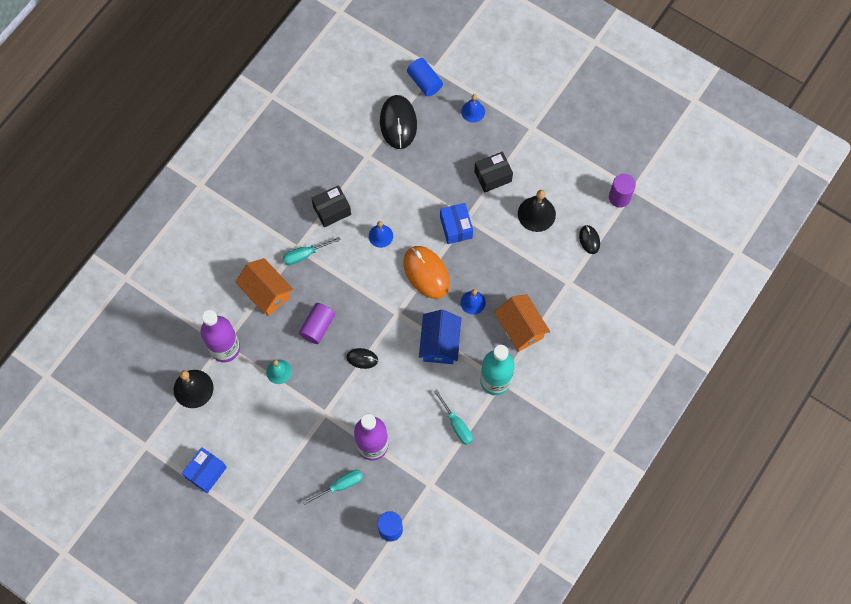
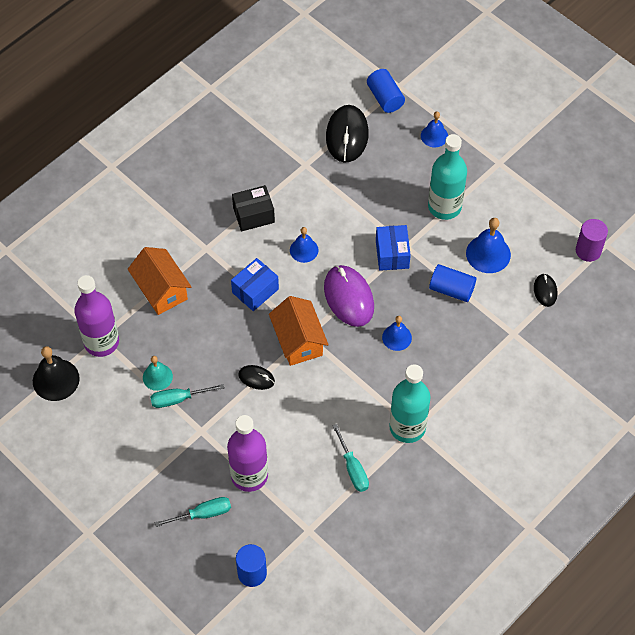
camera: 10 degrees right, 10 degrees down
blue box [182,447,227,493] -> blue box moved to [231,258,279,311]
turquoise screwdriver [282,237,341,265] -> turquoise screwdriver moved to [150,384,224,408]
purple cylinder [299,303,335,344] -> none
orange mouse [403,246,450,299] -> purple mouse [324,265,374,327]
blue house [419,310,461,364] -> none
black box [474,152,513,192] -> turquoise bottle [428,134,467,220]
orange house [494,294,550,352] -> orange house moved to [269,296,329,366]
black bell [518,190,556,232] -> blue bell [466,218,511,273]
none -> blue cylinder [429,264,476,302]

